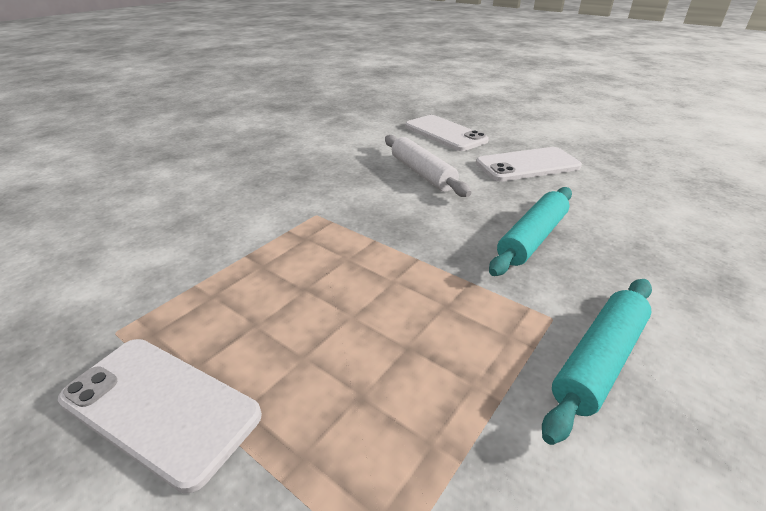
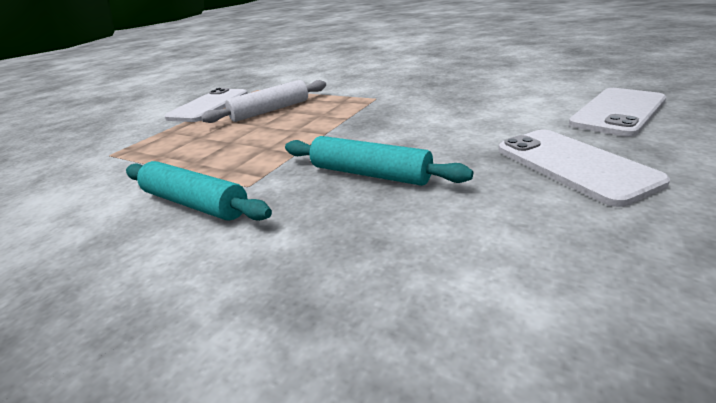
camera: 85 degrees right, 5 degrees down
white rolling pin [385,135,471,197] -> white rolling pin moved to [201,80,326,123]

